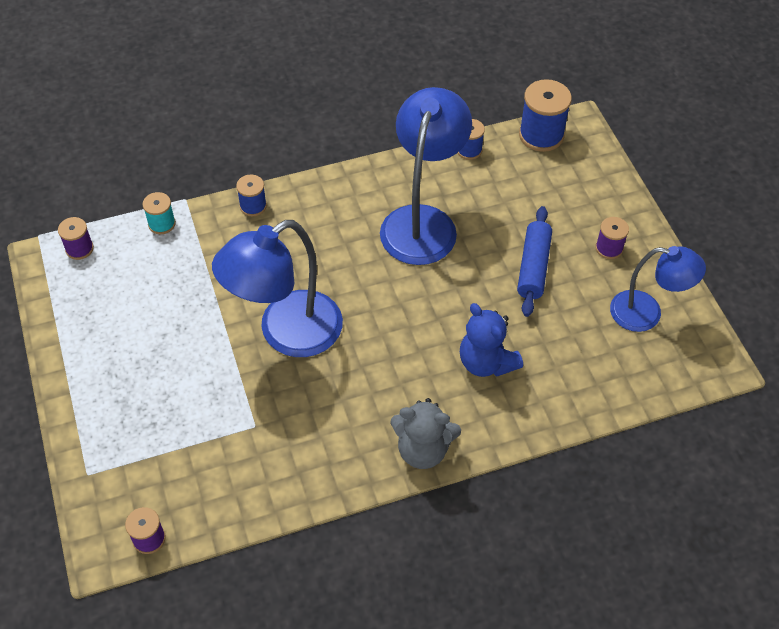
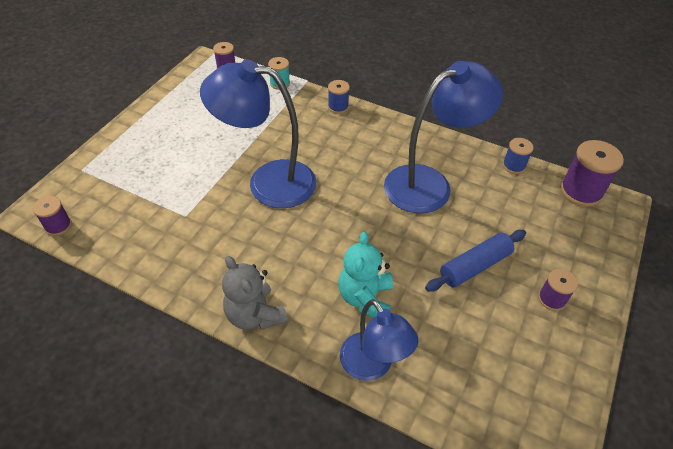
camera: 45 degrees right, 5 degrees down
blue teddy bear [460,303,523,377] -> turquoise teddy bear [339,232,393,318]
blue spool [519,79,572,152] -> purple spool [560,140,624,207]
blue lamp [610,246,706,332] -> blue lamp moved to [339,299,418,381]

